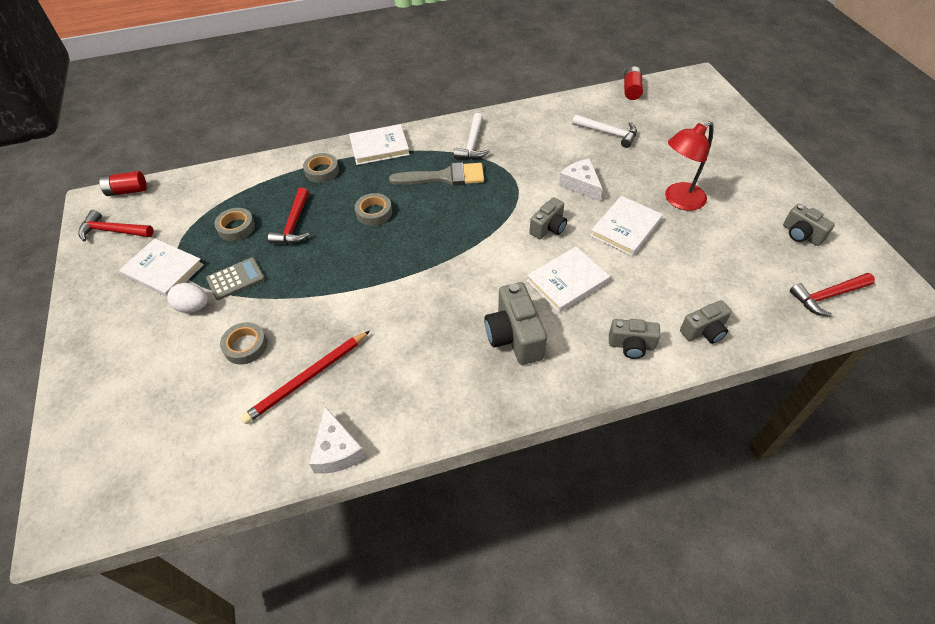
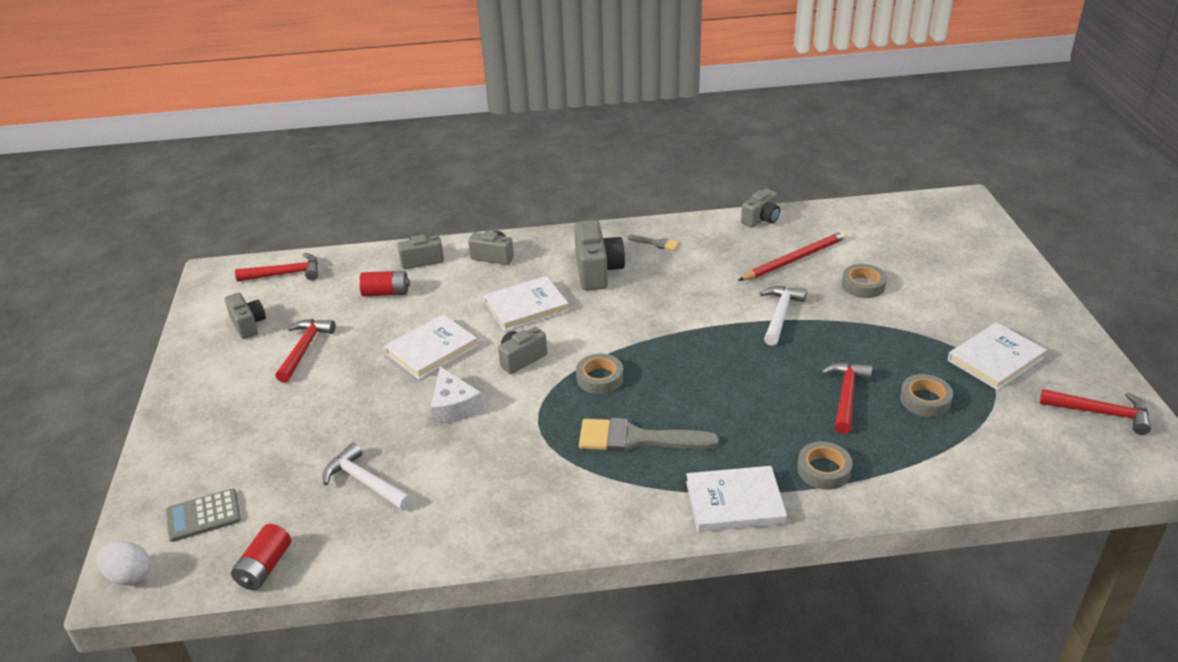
camera: 170 degrees left, 15 degrees down
red battery [99,171,147,196] -> red battery moved to [359,271,410,296]
white book [119,239,204,297] -> white book turned 75 degrees counterclockwise [948,322,1047,390]
white egg [167,283,208,313] -> white egg moved to [96,541,150,586]
grey calculator [206,257,265,300] -> grey calculator moved to [166,488,241,542]
white cheese [309,407,366,474] -> grey camera [741,189,780,228]
grey tape [355,193,392,226] -> grey tape moved to [576,354,623,394]
white hammer [454,113,490,159] -> white hammer moved to [760,286,807,346]
red lamp [665,121,714,211] -> none
none -> red hammer [275,319,336,383]
none -> grey brush [627,235,679,251]

